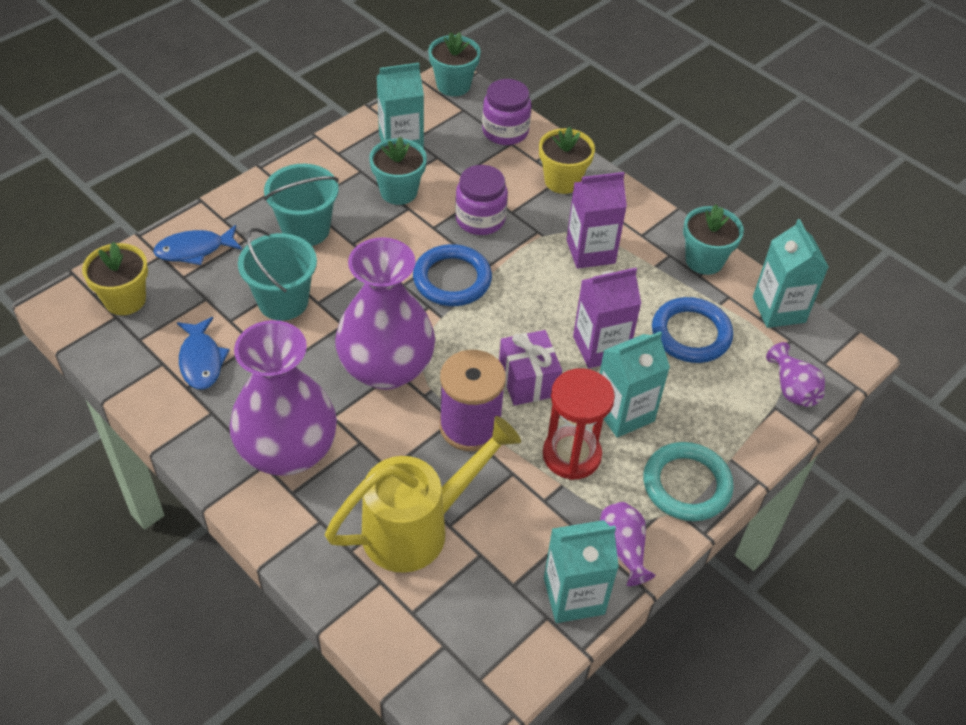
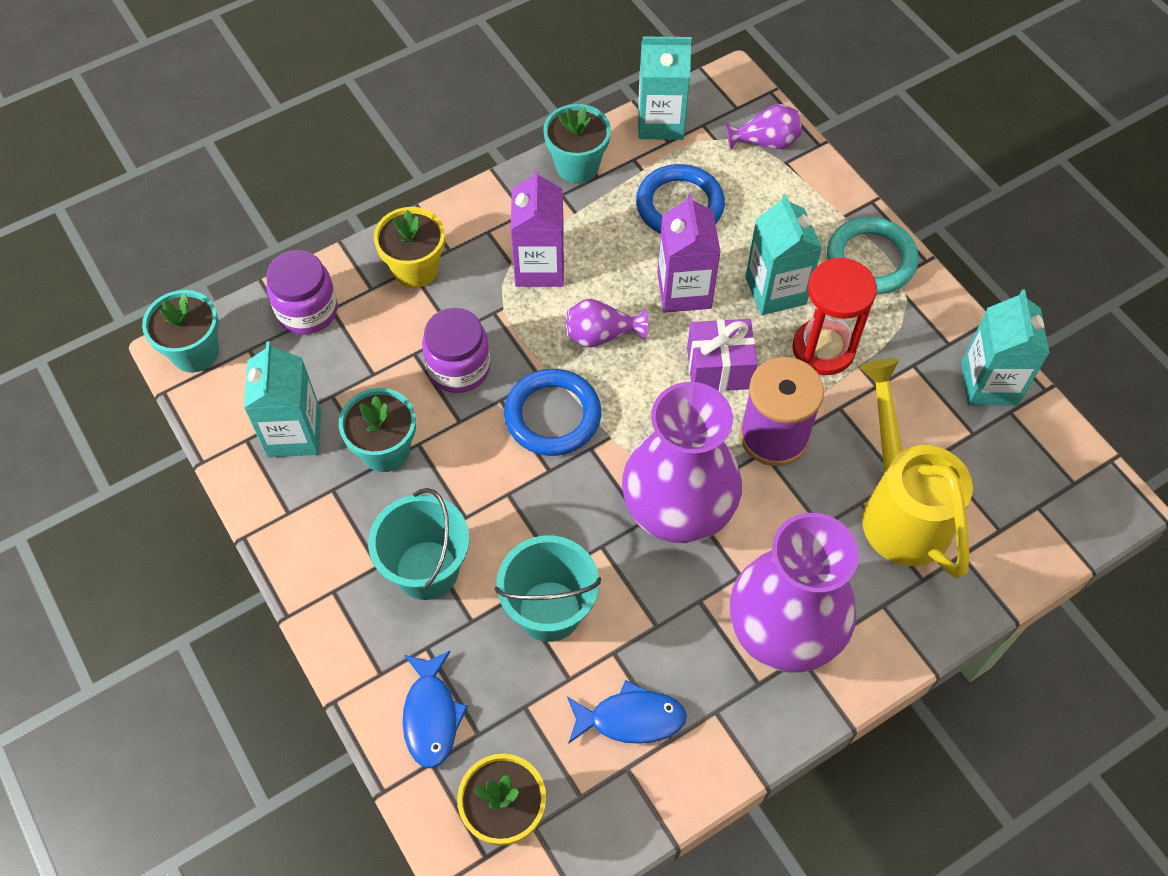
camera: 75 degrees left, 10 degrees up
purple vase [599,502,656,586] -> purple vase moved to [566,299,648,348]

